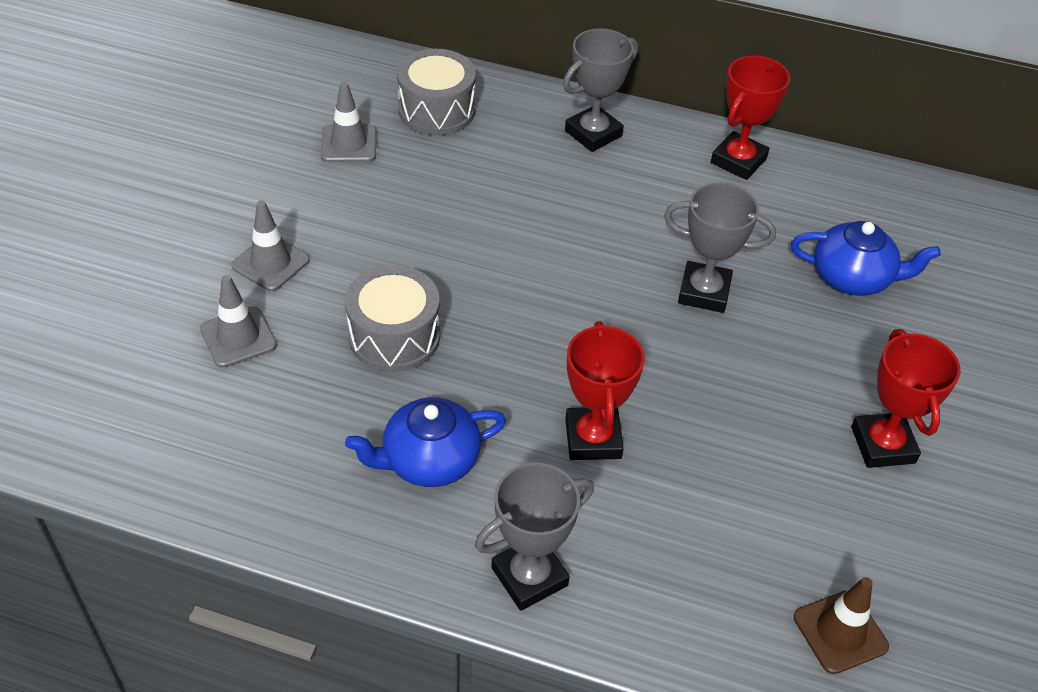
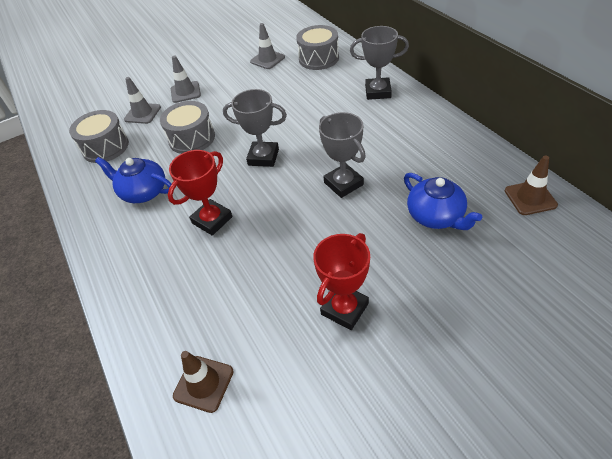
camera: 50 degrees right, 0 degrees up
grey trophy [475,463,594,611] -> grey trophy moved to [223,89,287,167]
red trophy [711,56,790,180] -> none
none -> grey drum [69,110,129,163]
none -> brown traffic cone [505,156,558,215]

